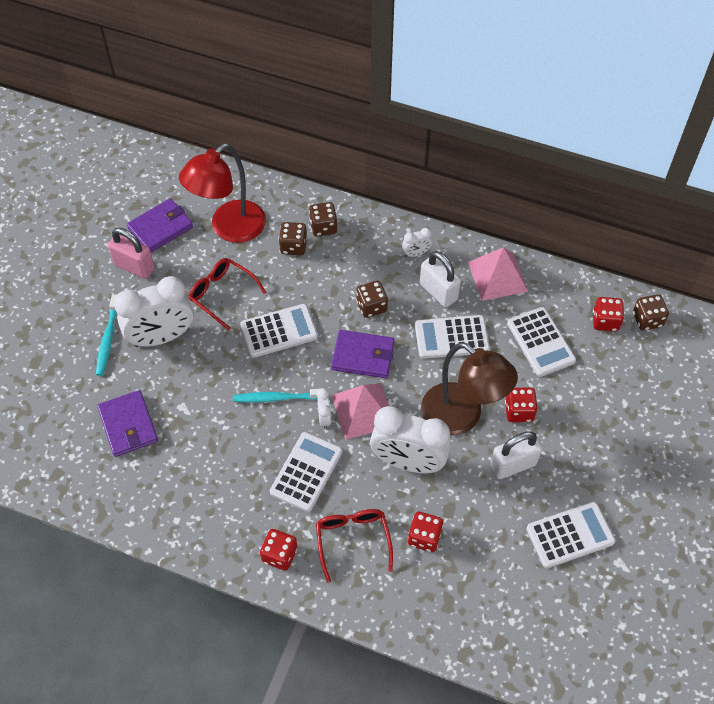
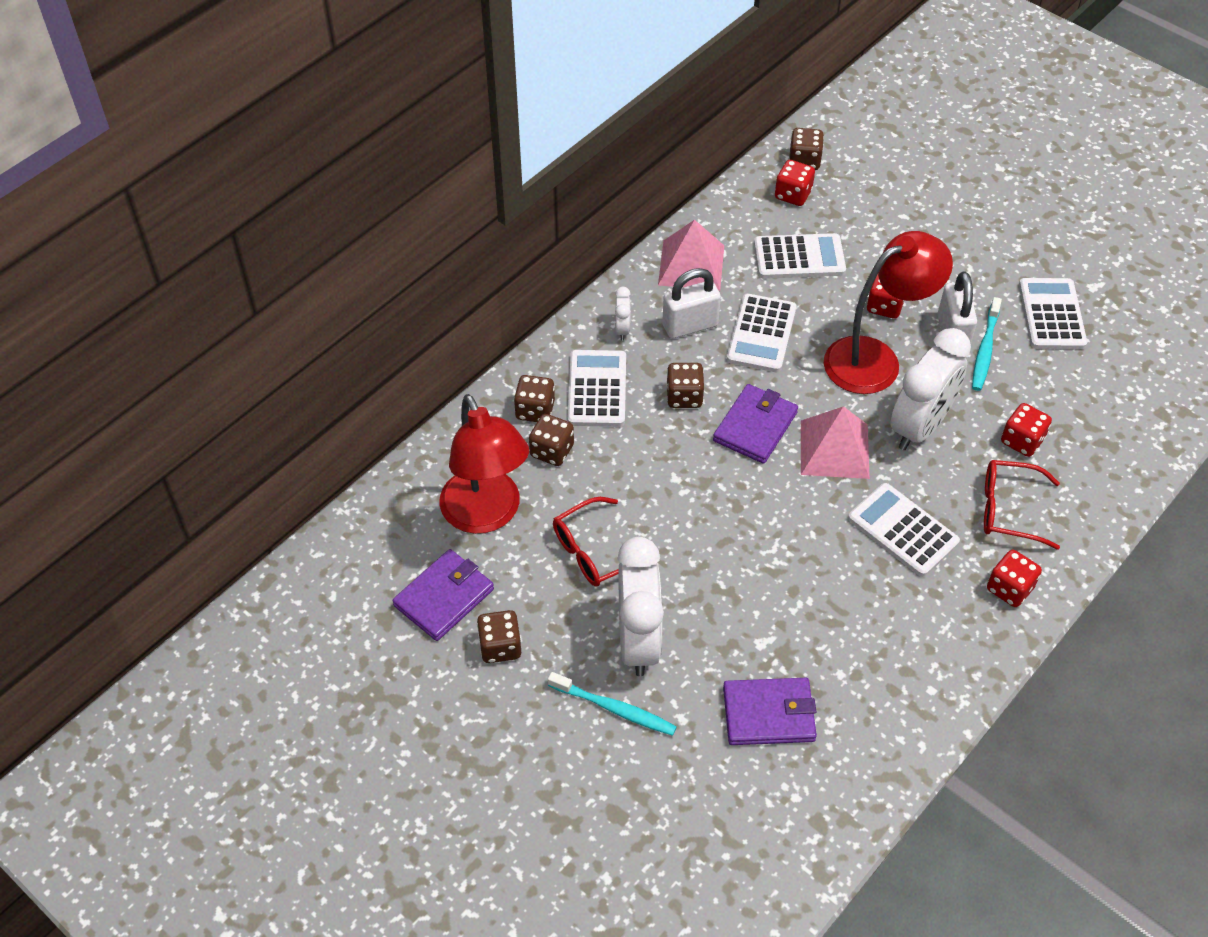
camera: 70 degrees left, 5 degrees down
pink padlock [108,228,155,279] -> brown dice [477,610,521,663]
purple wallet [127,198,193,252] -> purple wallet turned 60 degrees clockwise [393,549,494,641]
turquoise toothbrush [233,389,319,402] -> turquoise toothbrush moved to [972,297,1002,391]
white calculator [240,304,318,358] -> white calculator moved to [568,350,626,427]
white clock [317,388,331,429] -> none
brown lamp [421,342,518,435] -> red lamp [824,231,953,394]

